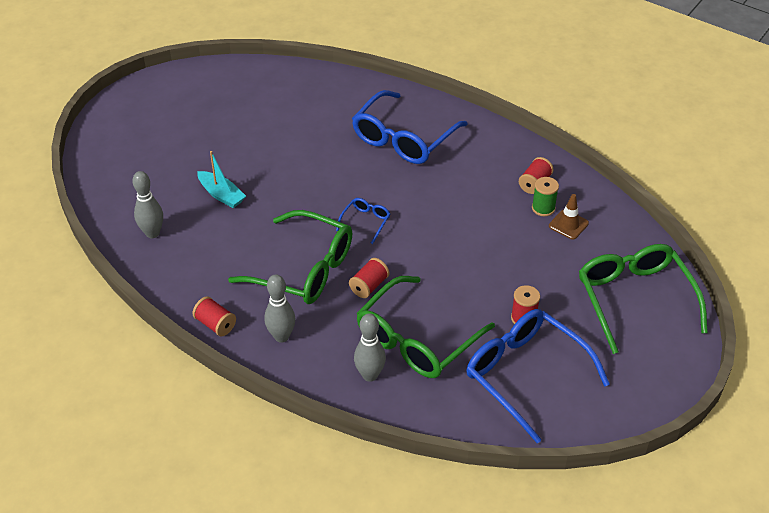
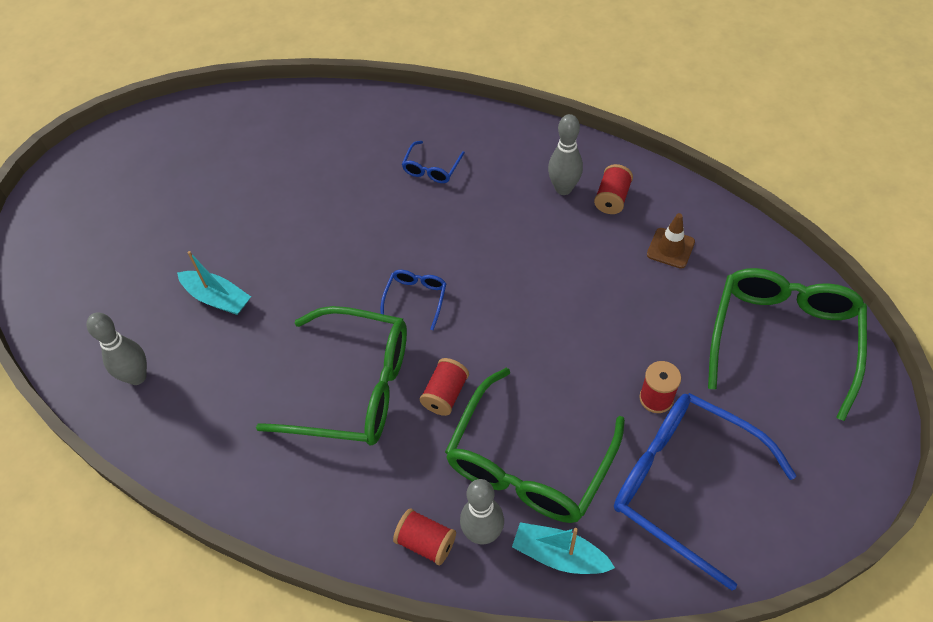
camera: 10 degrees left, 10 degrees up
red spool [192,296,236,336] -> red spool moved to [393,508,456,565]
grey bowling pin [264,274,295,343] -> grey bowling pin moved to [548,114,583,195]
blue glasses [352,90,467,164] -> blue glasses [402,141,465,183], size x0.44
green spool [532,177,559,216] -> none
green glasses [579,244,708,354] -> green glasses turned 45 degrees clockwise [708,268,867,421]
none -> turquoise boat [512,522,615,574]

